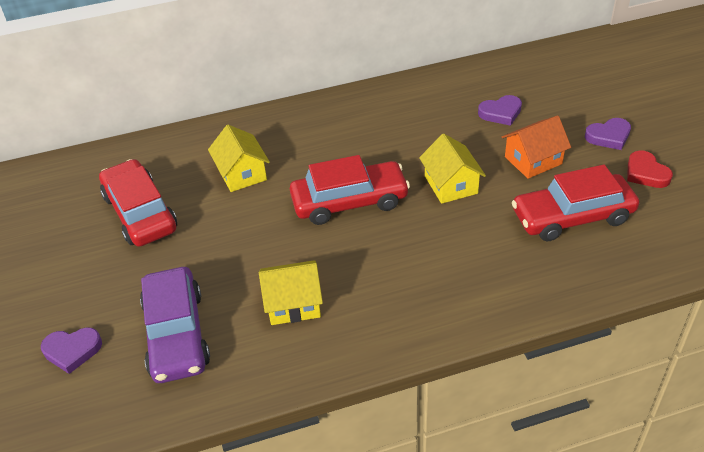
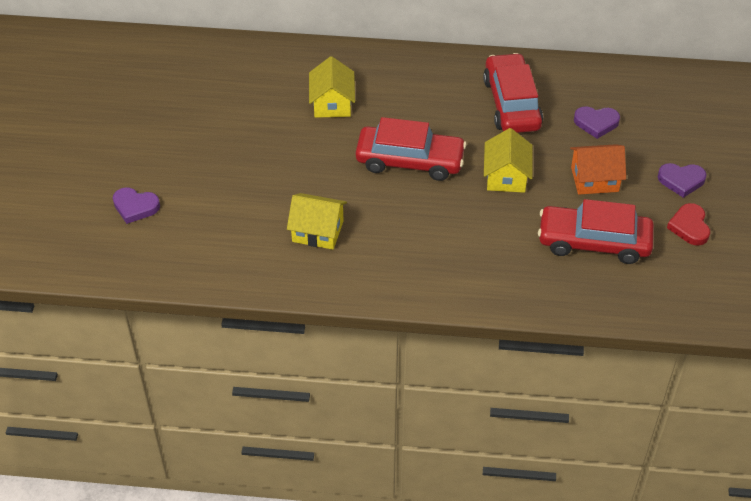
camera: 20 degrees right, 5 degrees up
red car [99,159,177,247] -> red car moved to [483,53,543,133]
purple car [140,267,210,383] -> none

